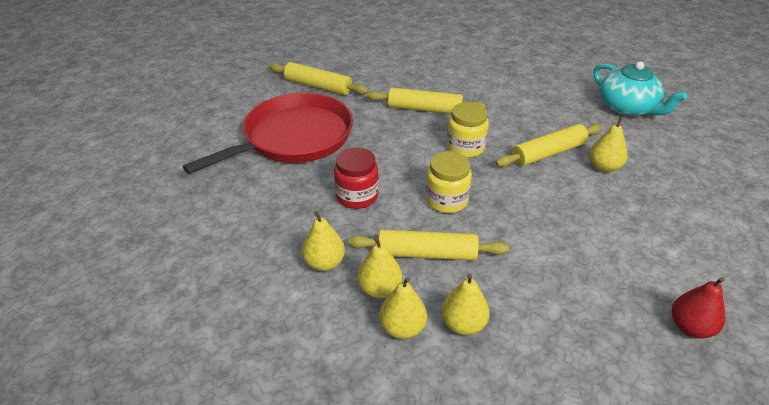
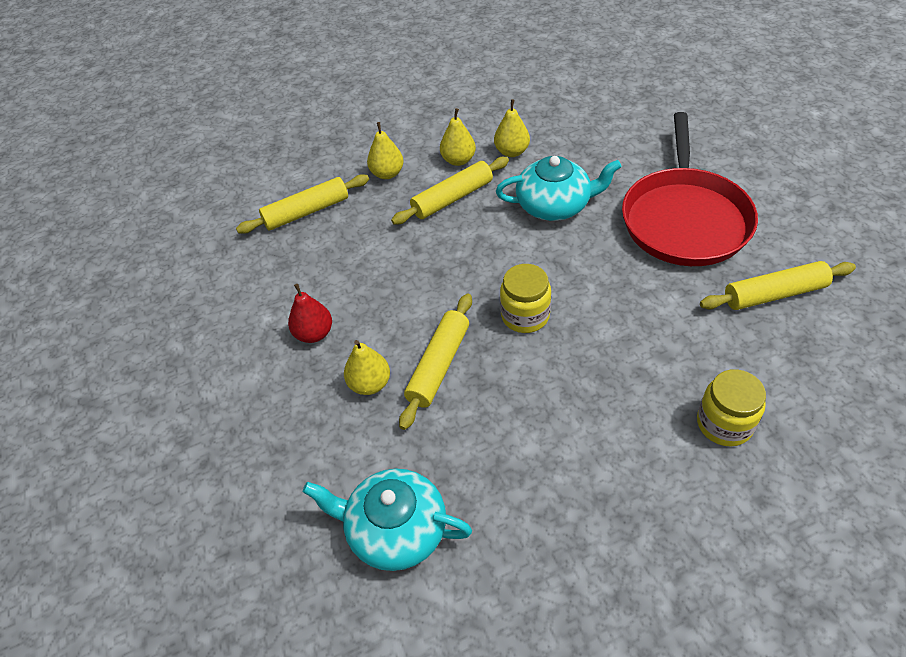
camera: 145 degrees right, 10 degrees up
red jar [334,147,379,209] -> turquoise teapot [496,156,622,221]
yellow rolling pin [367,88,485,114] -> yellow rolling pin moved to [236,174,369,234]
yellow pear [379,276,427,339] -> none
yellow jar [425,151,472,213] -> yellow jar moved to [697,369,766,447]
red pear [672,277,725,338] -> red pear moved to [288,284,332,343]

